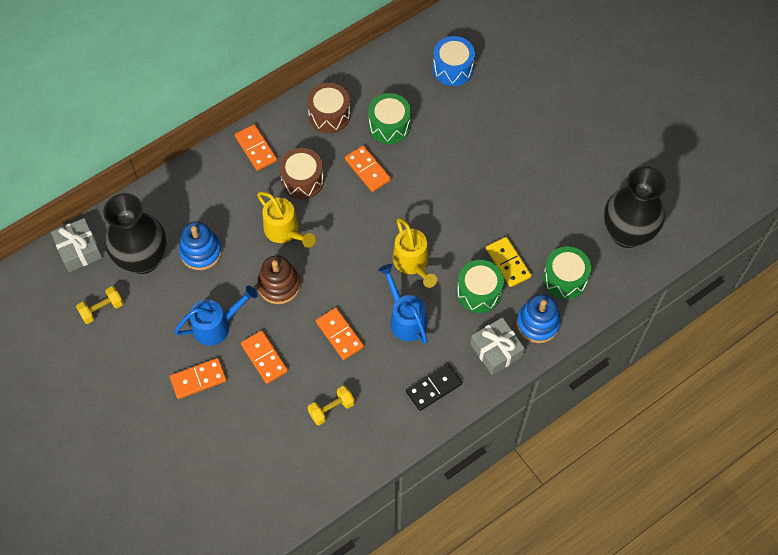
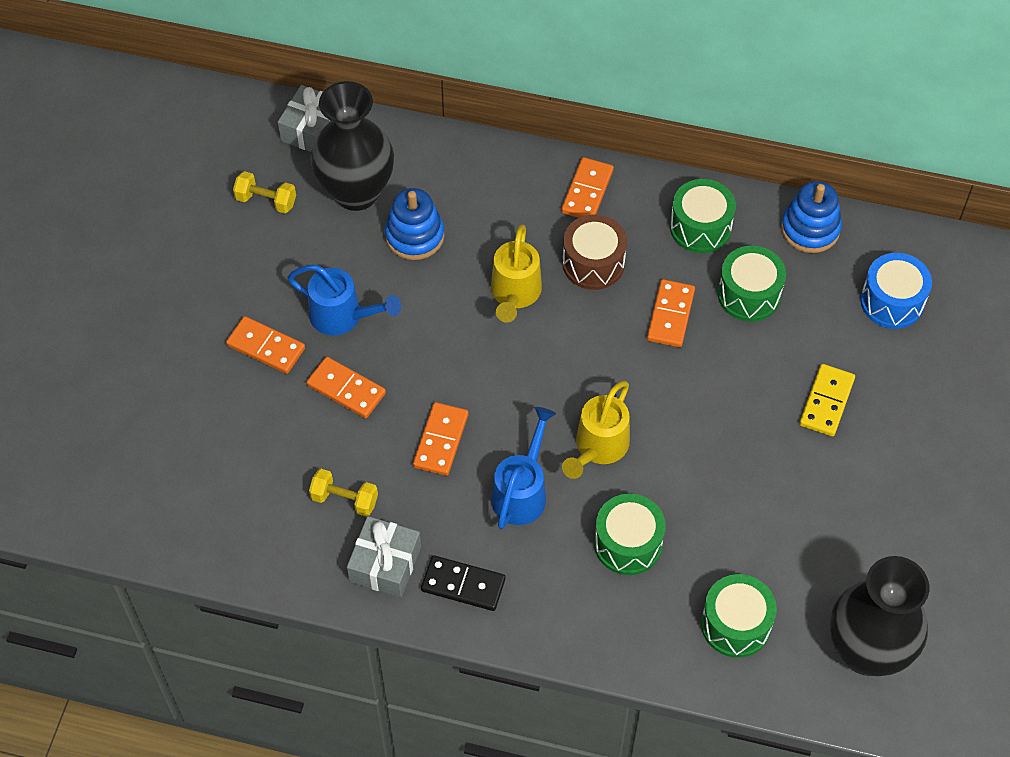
camera: 50 degrees right, 5 degrees down
orange domino [241,330,288,384] -> orange domino turned 75 degrees counterclockwise [306,357,386,418]
brown stacking toy [257,255,300,304] -> none
brown drum [307,83,350,133] -> green drum [670,179,736,253]
grey gift [470,317,525,375] -> grey gift moved to [347,516,421,598]
yellow domino [486,237,531,287] -> yellow domino moved to [799,364,855,436]
blue stacking toy [517,294,561,343] -> blue stacking toy moved to [781,181,842,253]

